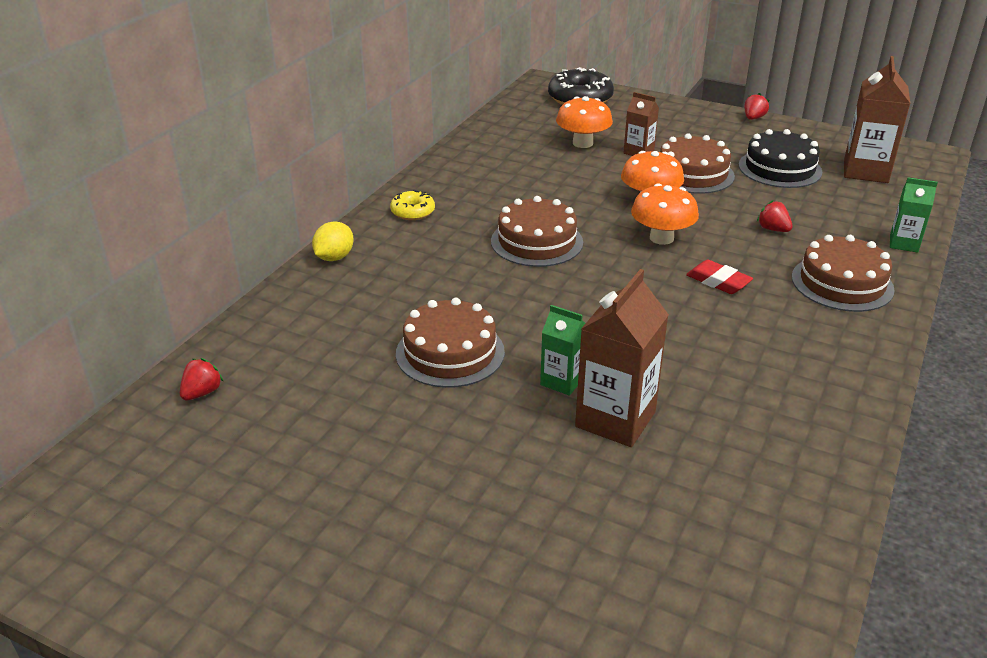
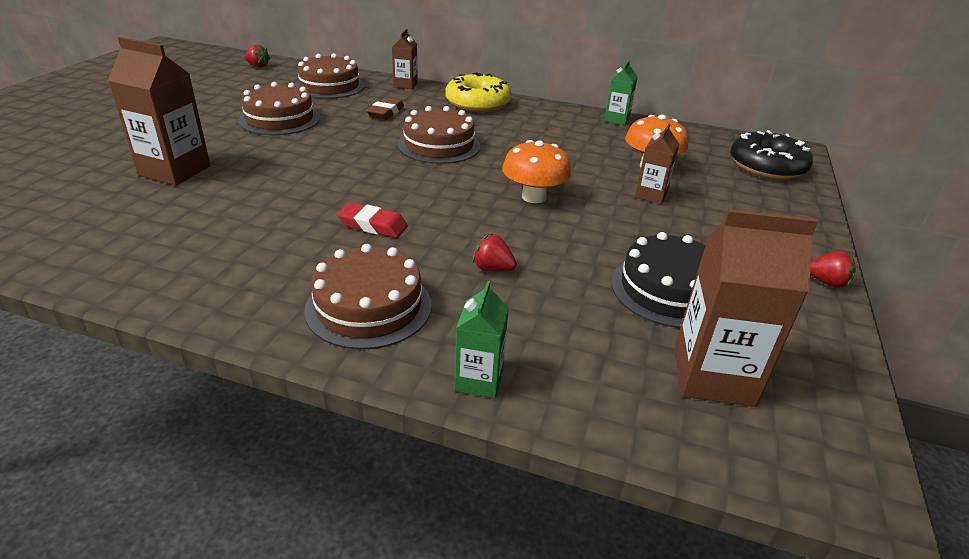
camera: 80 degrees right, 0 degrees up
yellow lemon [312,221,354,261] -> brown carton [392,29,418,89]
yellow donut [390,190,435,220] -> yellow donut [445,72,511,112], size x1.81
green carton [540,305,586,396] -> green carton moved to [604,60,638,125]
orange mushroom [631,183,699,245] -> none
brown cake [660,133,735,194] -> brown cake moved to [295,53,365,99]
red eraser [686,260,753,294] -> red eraser turned 75 degrees clockwise [337,203,408,238]
red strawberry [757,200,793,232] -> red strawberry turned 105 degrees counterclockwise [472,234,517,272]
none -> brown eraser [367,97,404,120]

